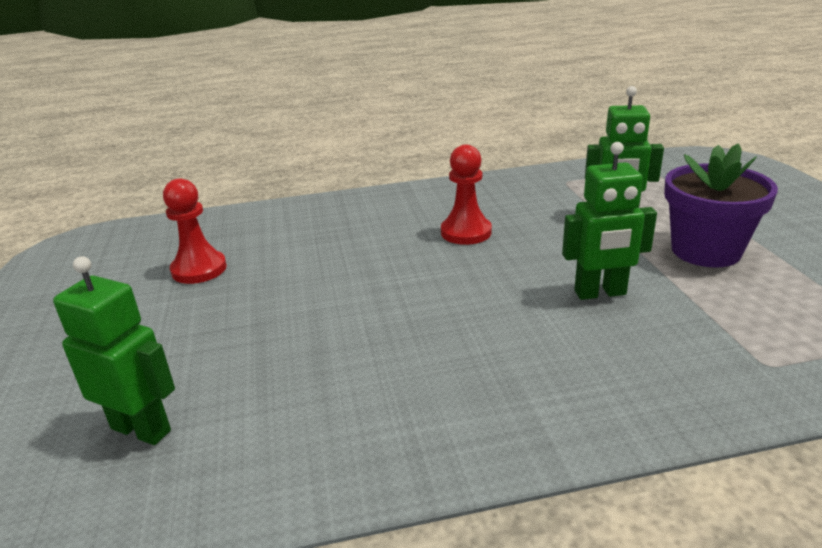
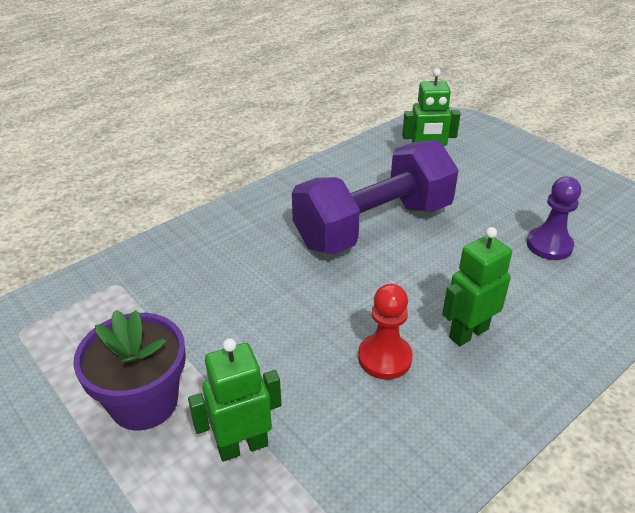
camera: 150 degrees right, 10 degrees up
red pawn [163,178,227,284] -> purple pawn [527,177,581,260]
green robot [562,142,657,300] -> green robot moved to [442,227,512,346]
none -> purple dumbbell [292,140,459,255]

